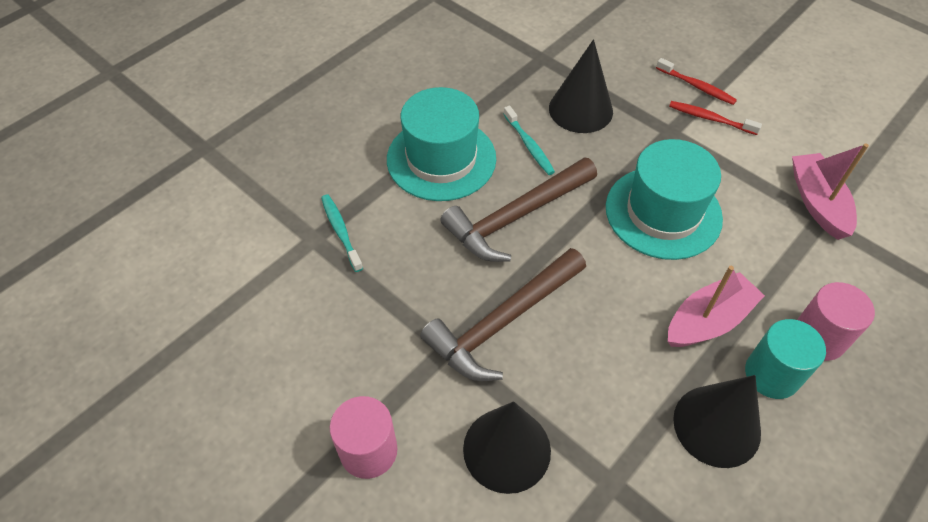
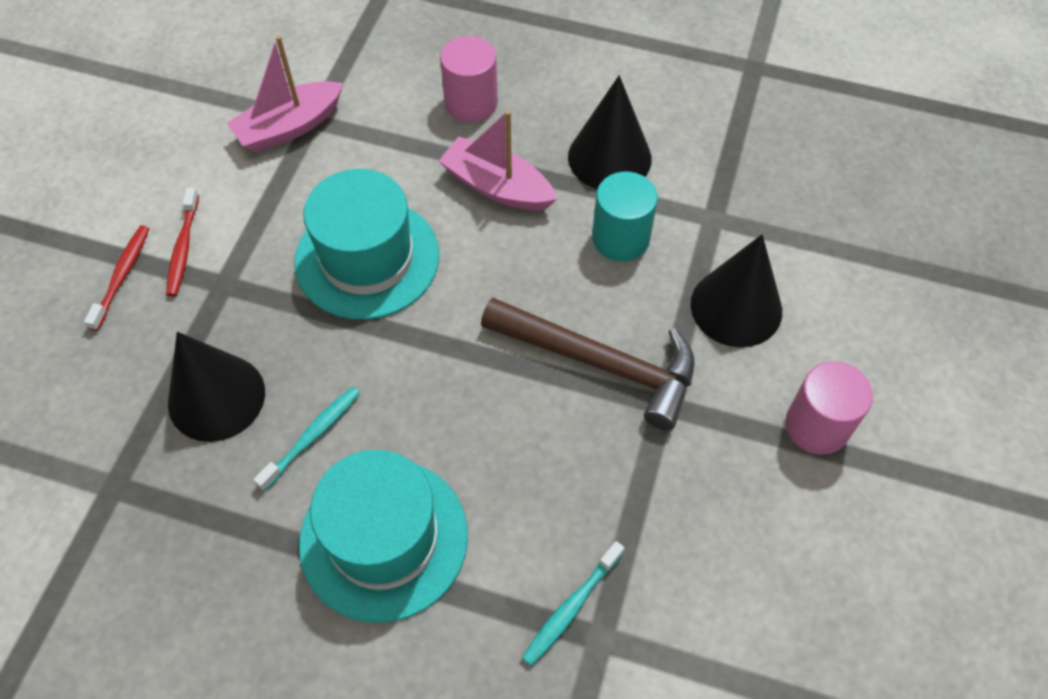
camera: 115 degrees left, 5 degrees up
brown hammer [440,157,597,262] -> none
turquoise cylinder [745,319,826,399] -> turquoise cylinder moved to [592,172,658,261]

